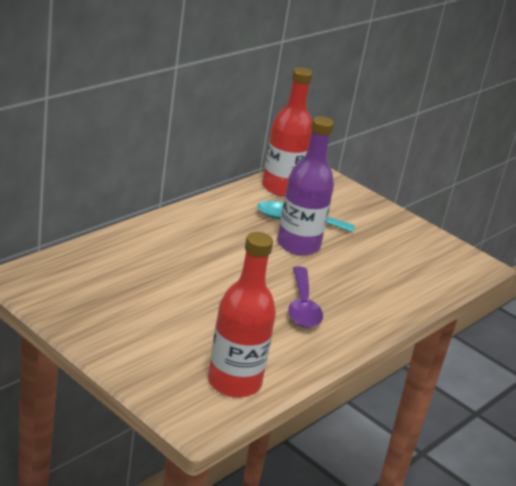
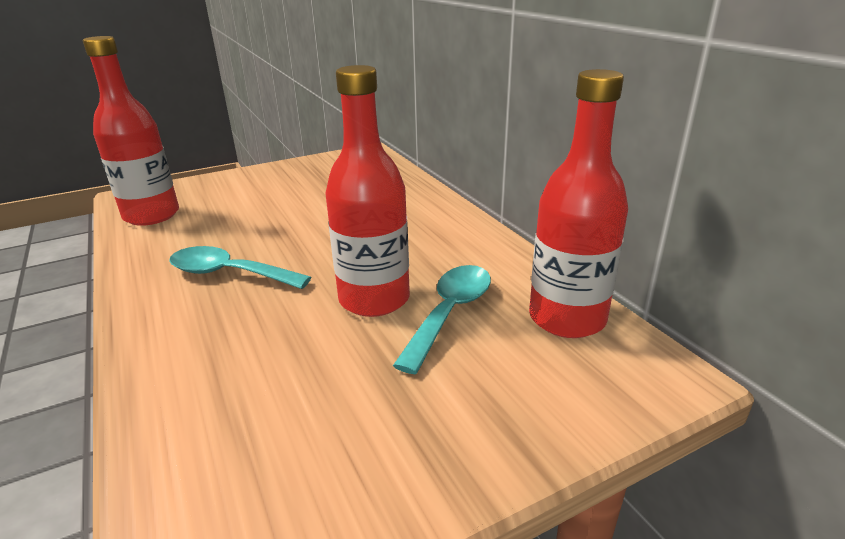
camera: 115 degrees right, 0 degrees up
purple bottle [277,116,334,256] -> red bottle [325,65,410,317]
purple spoon [288,266,323,328] -> turquoise spoon [169,246,311,289]

